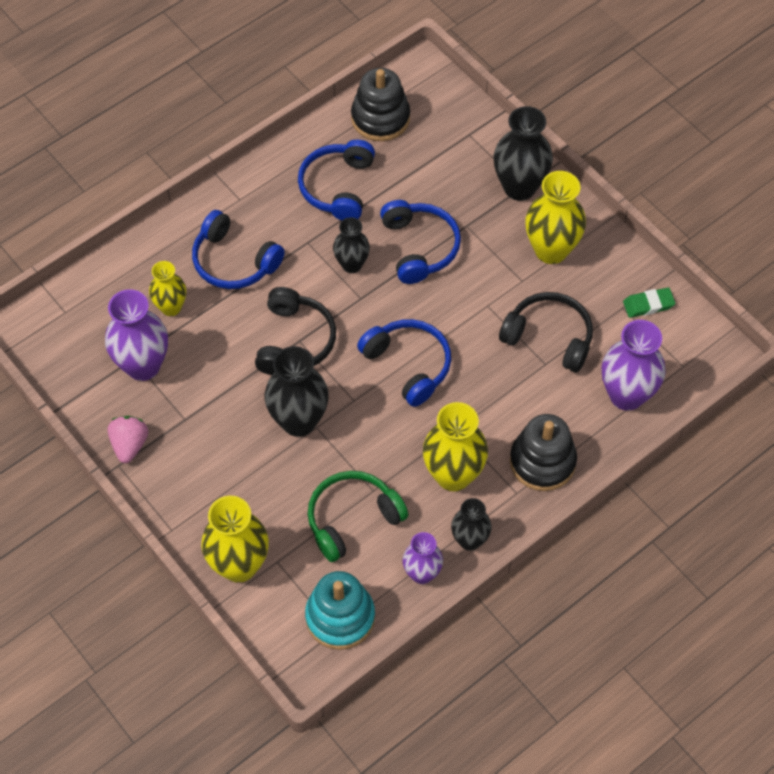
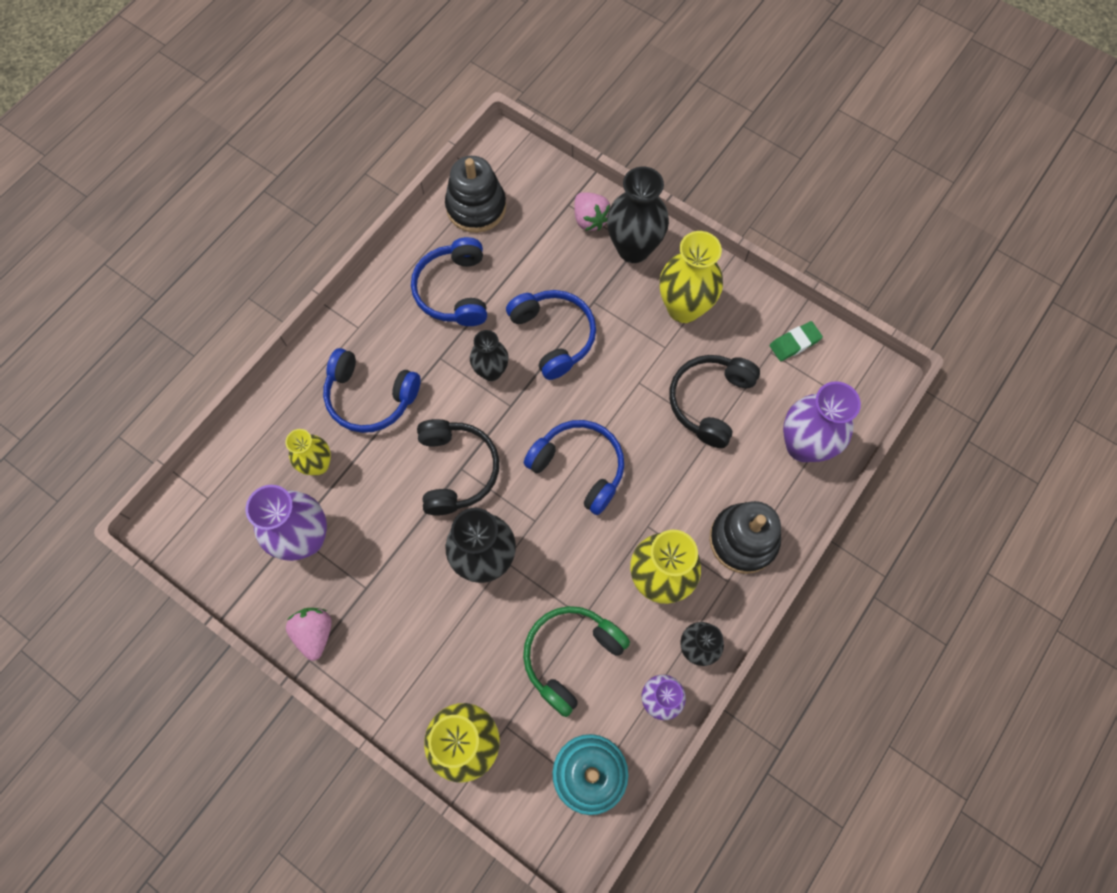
camera: 15 degrees left, 10 degrees up
black headphones [499,292,593,372] -> black headphones turned 75 degrees counterclockwise [669,355,760,448]
none -> pink strawberry [574,192,611,231]

